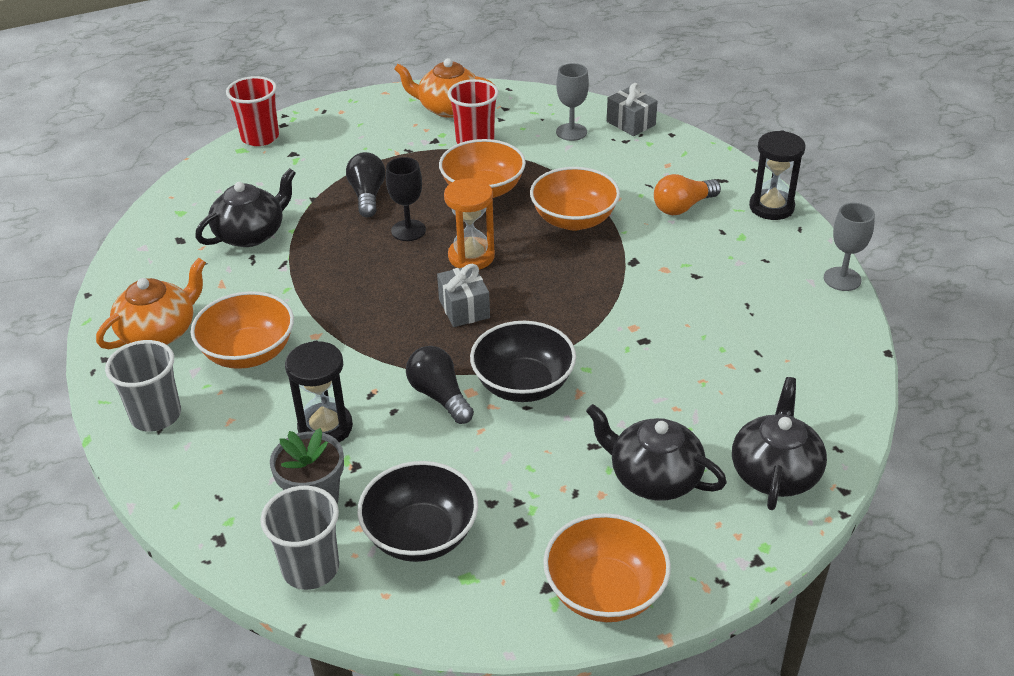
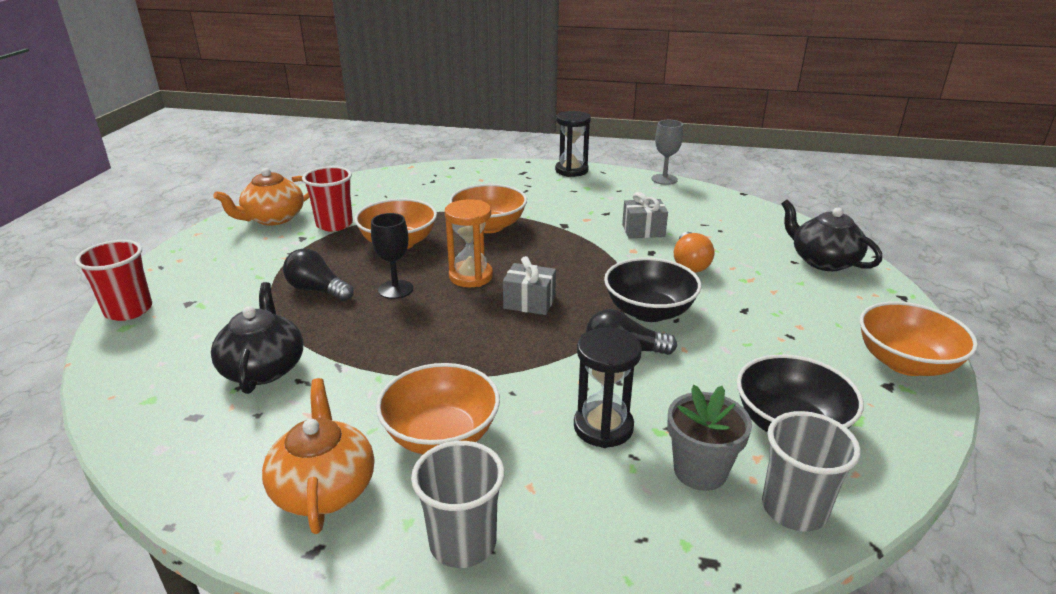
camera: 55 degrees left, 10 degrees down
grey goblet [556,63,589,141] -> none
black teapot [586,404,727,501] -> none
grey gift [607,83,658,136] -> grey gift moved to [622,192,668,238]
orange light bulb [654,174,721,215] -> orange light bulb moved to [674,232,714,273]

